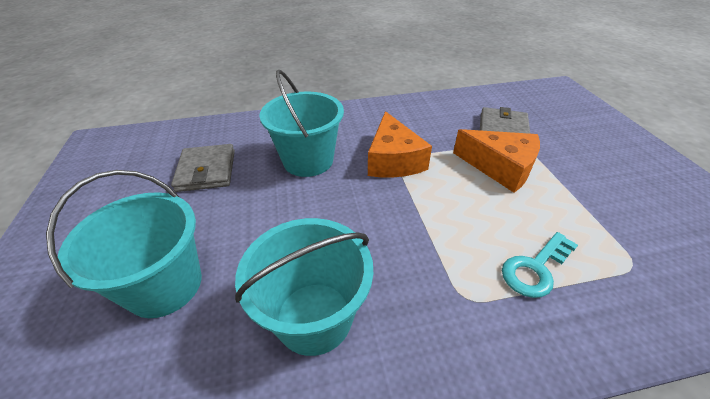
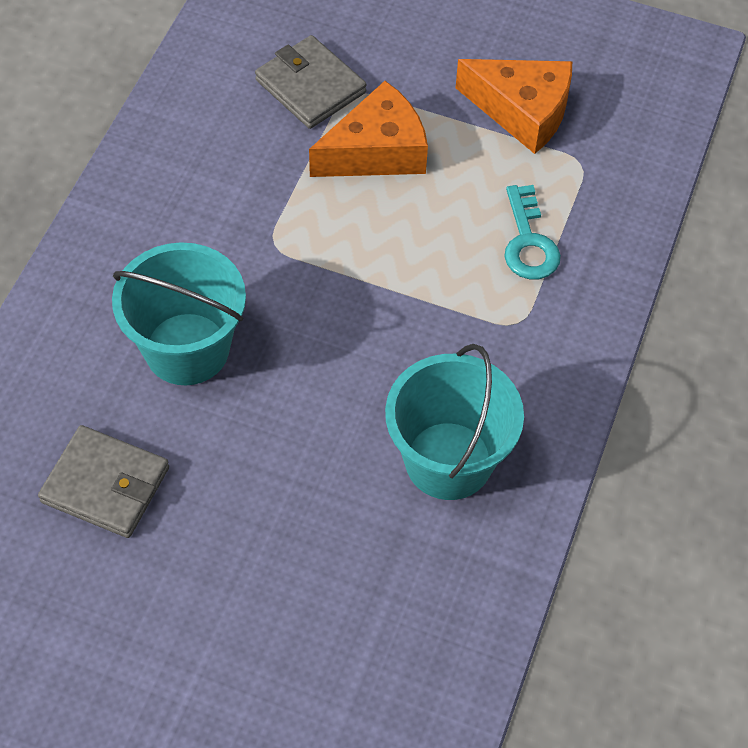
camera: 60 degrees left, 15 degrees up
turquoise bucket [46,170,202,318] -> none
orange cheese [368,111,432,177] -> orange cheese moved to [456,59,572,154]

